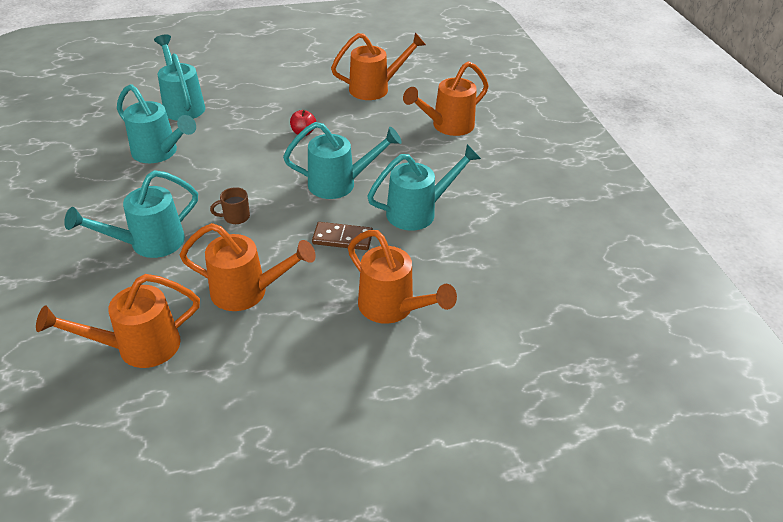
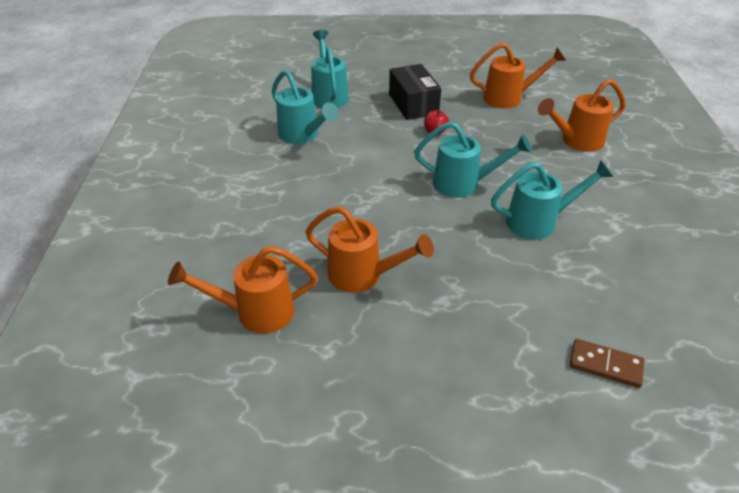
camera: 15 degrees right, 0 degrees up
turquoise watering can [64,170,198,258] -> none
brown mug [210,187,250,224] -> none
brown domino [312,222,373,250] -> brown domino moved to [570,339,645,388]
orange watering can [348,230,457,324] -> none
none -> black box [389,64,441,120]

